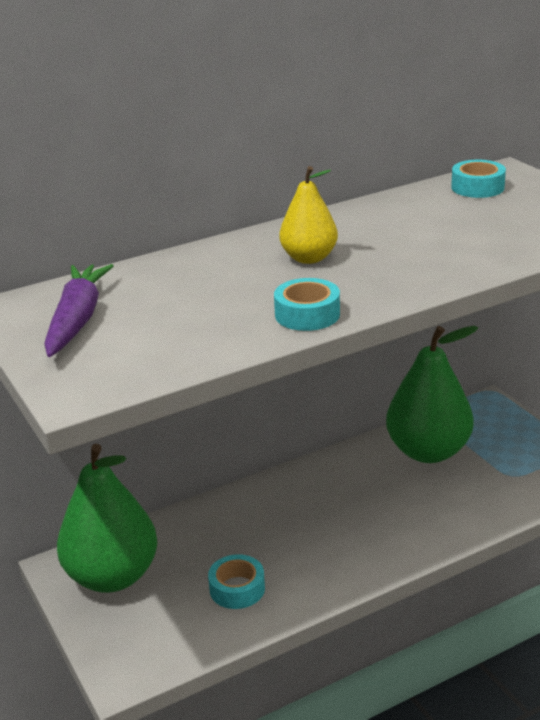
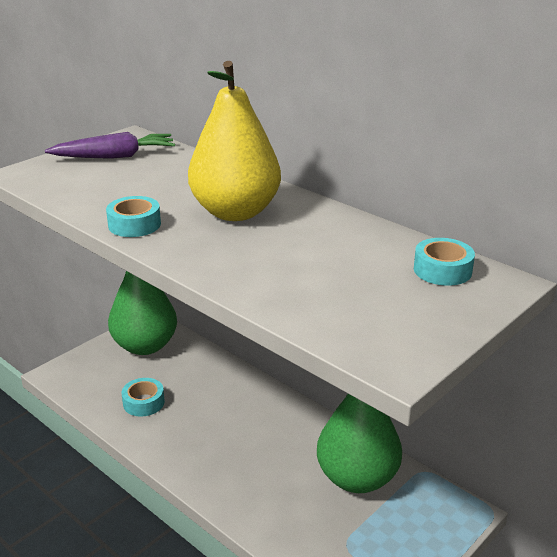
camera: 70 degrees right, 0 degrees up
yellow pear [279,166,338,264] -> yellow pear [188,61,281,221], size x1.84

